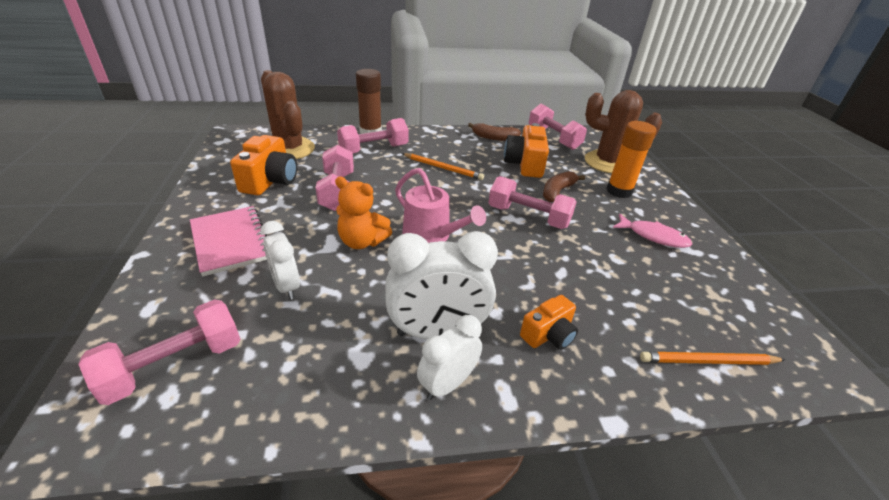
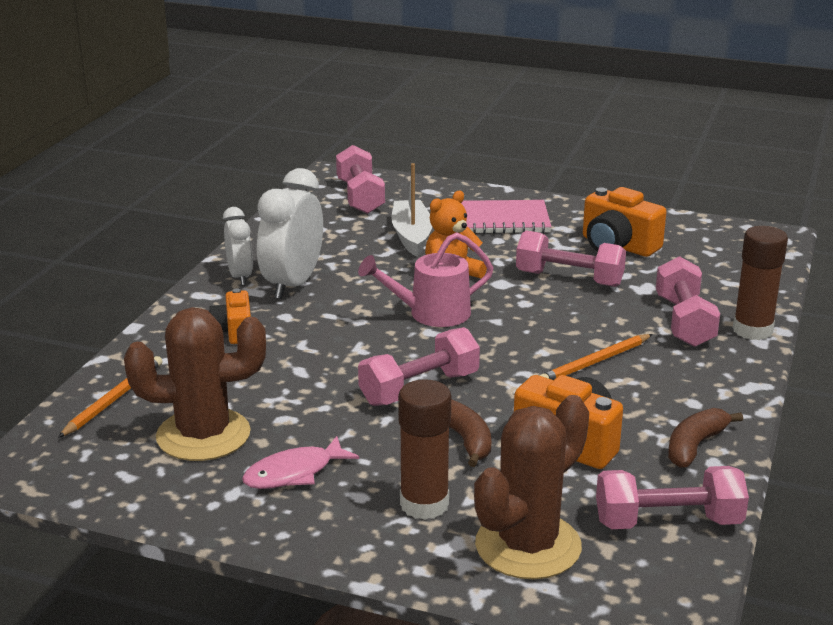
camera: 120 degrees right, 10 degrees down
white clock [260,221,300,300] -> white boat [391,163,432,257]
brown cactus [261,70,315,159] -> brown cactus moved to [124,307,266,461]
orange glue stick [606,121,657,198] -> brown glue stick [398,379,451,520]

